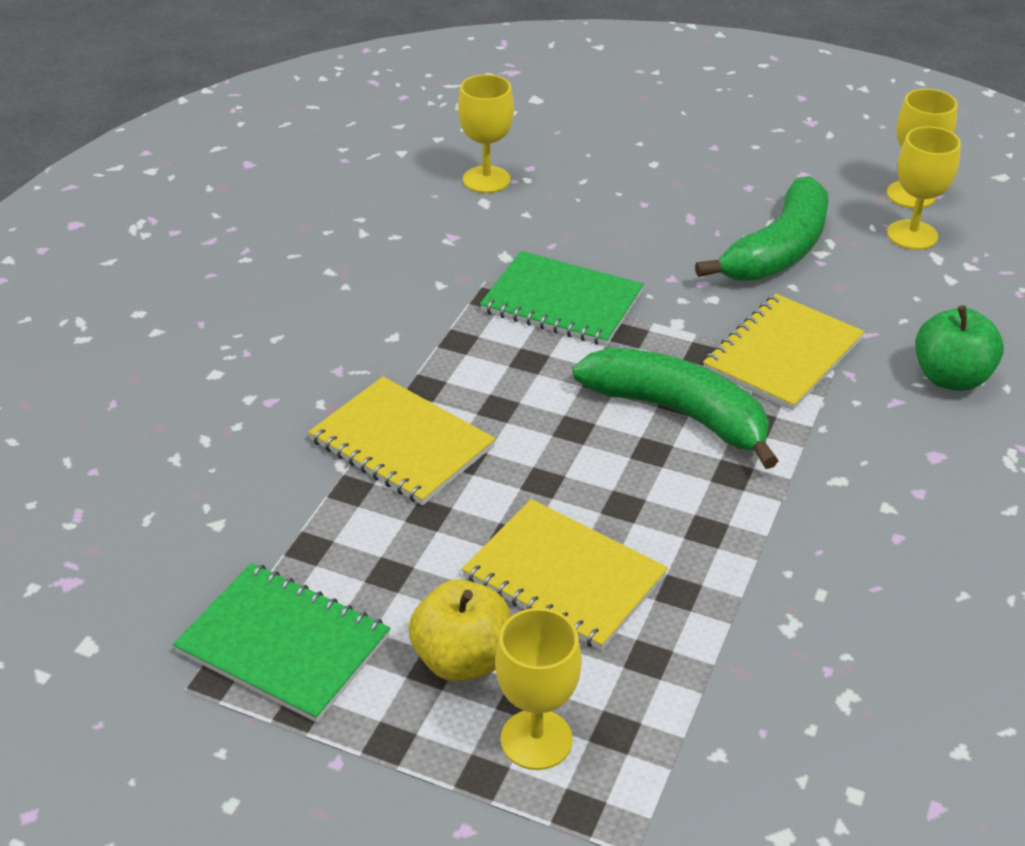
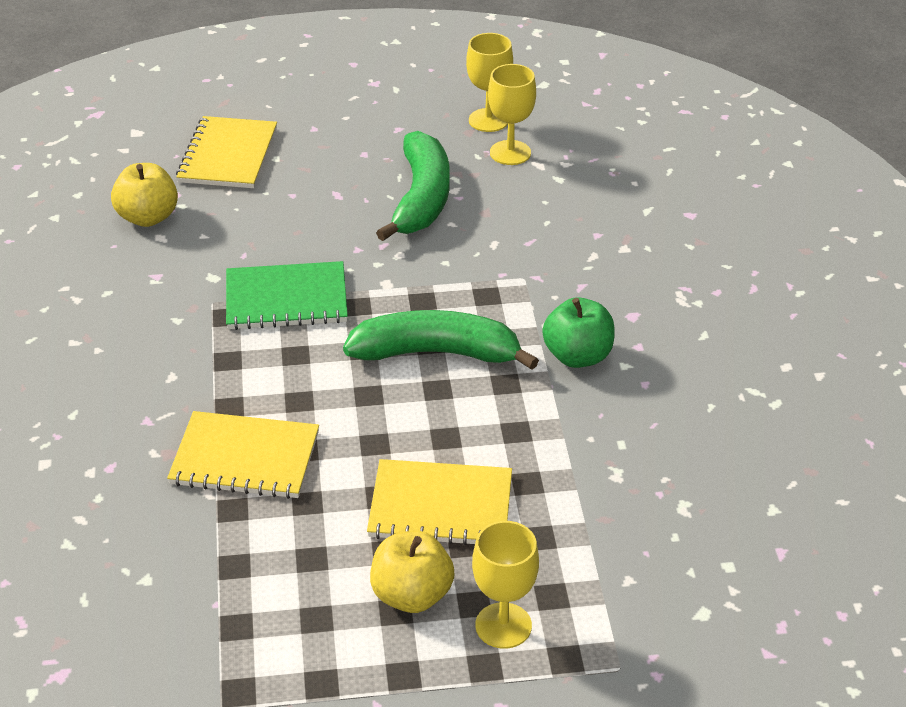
camera: 30 degrees left, 0 degrees up
green notebook [173,563,390,722] -> none
yellow goblet [458,74,514,193] -> yellow apple [111,163,178,227]
yellow notebook [703,294,865,411] -> yellow notebook moved to [176,116,277,188]
green apple [915,305,1004,391] -> green apple moved to [542,297,615,368]

